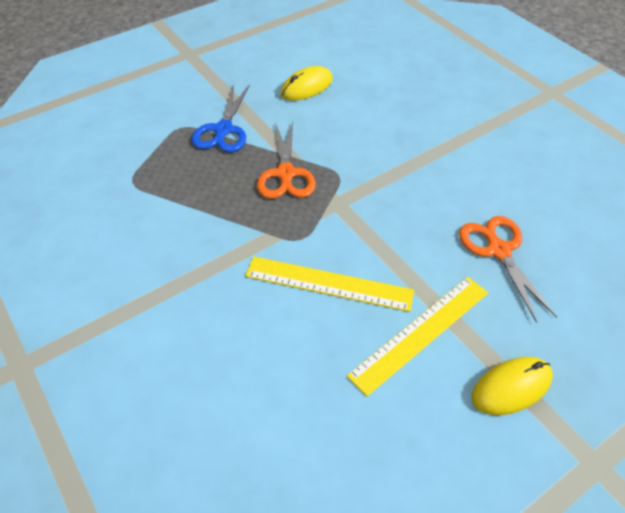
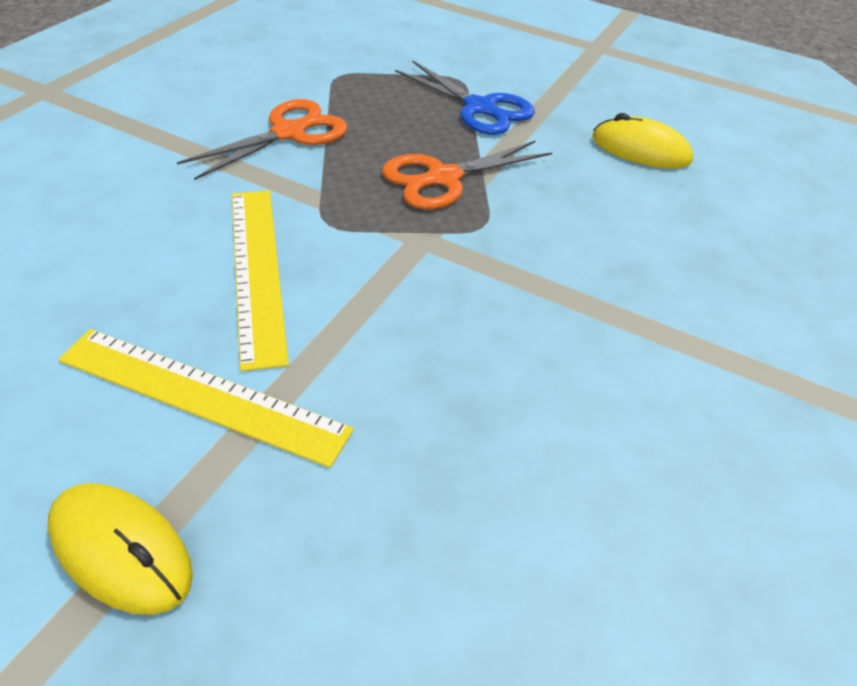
camera: 60 degrees right, 5 degrees down
blue scissors [192,84,250,153] -> blue scissors turned 120 degrees counterclockwise [395,60,535,135]
orange scissors [459,216,557,323] -> orange scissors moved to [177,99,348,180]

